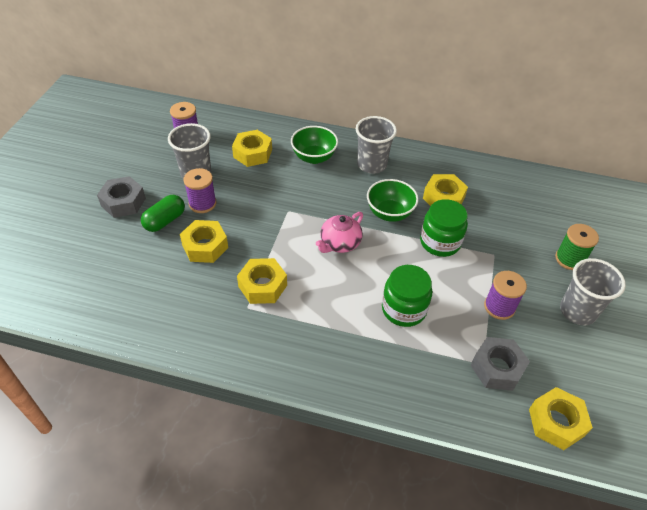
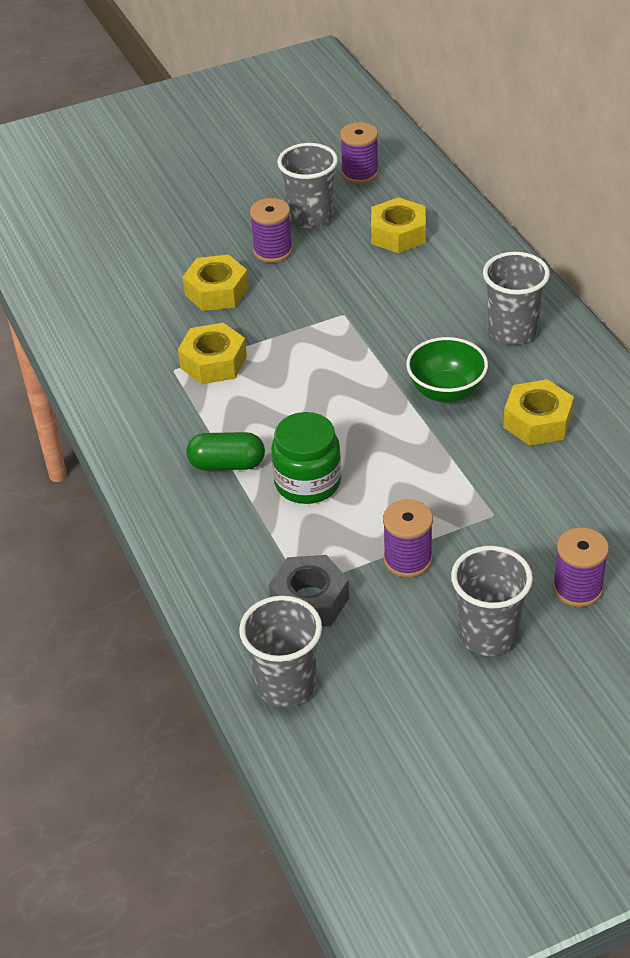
camera: 55 degrees right, 5 degrees down
grey nut [97,176,146,218] -> none
green capsule [141,195,185,232] -> green capsule moved to [186,432,265,470]
green bowl [291,126,338,164] -> none
pink teapot [316,212,363,253] -> none
green jar [420,199,468,257] -> none
yellow nut [529,387,593,450] -> grey cup [239,596,322,708]
green spool [555,224,599,270] -> purple spool [553,527,609,607]

